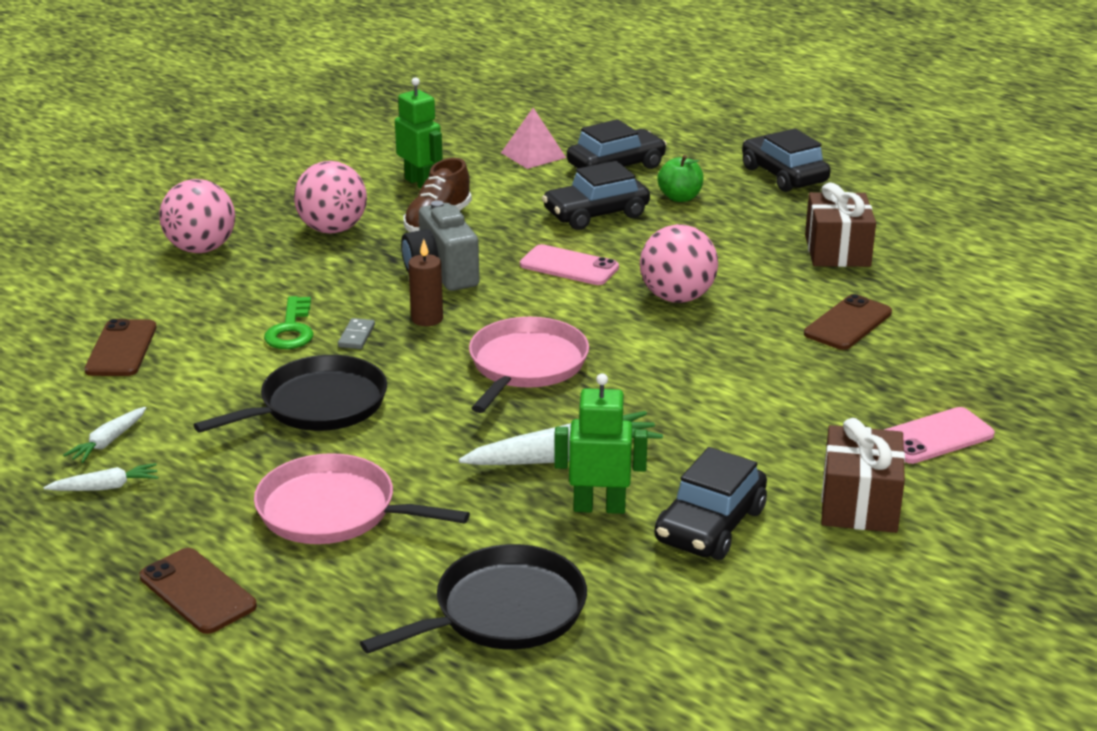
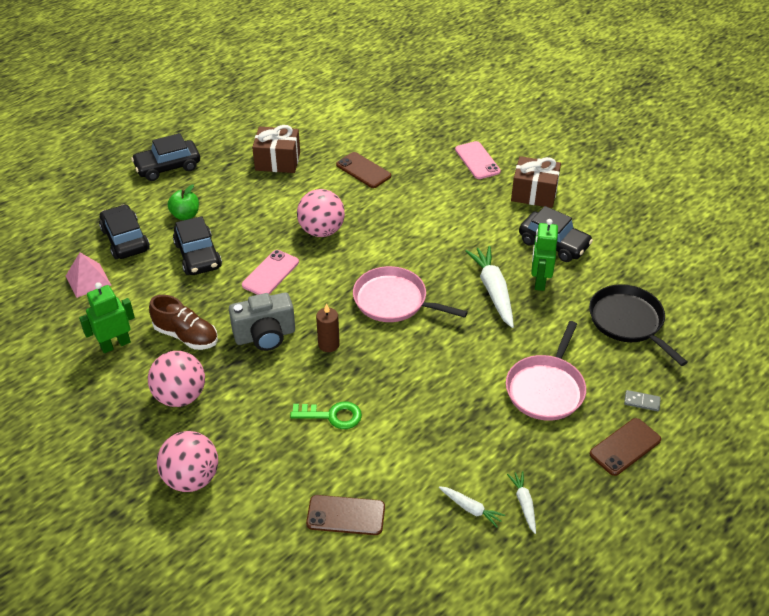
camera: 85 degrees left, 15 degrees up
black pan [194,355,387,433] -> none
grey domino [338,318,375,349] -> grey domino moved to [624,390,661,411]

